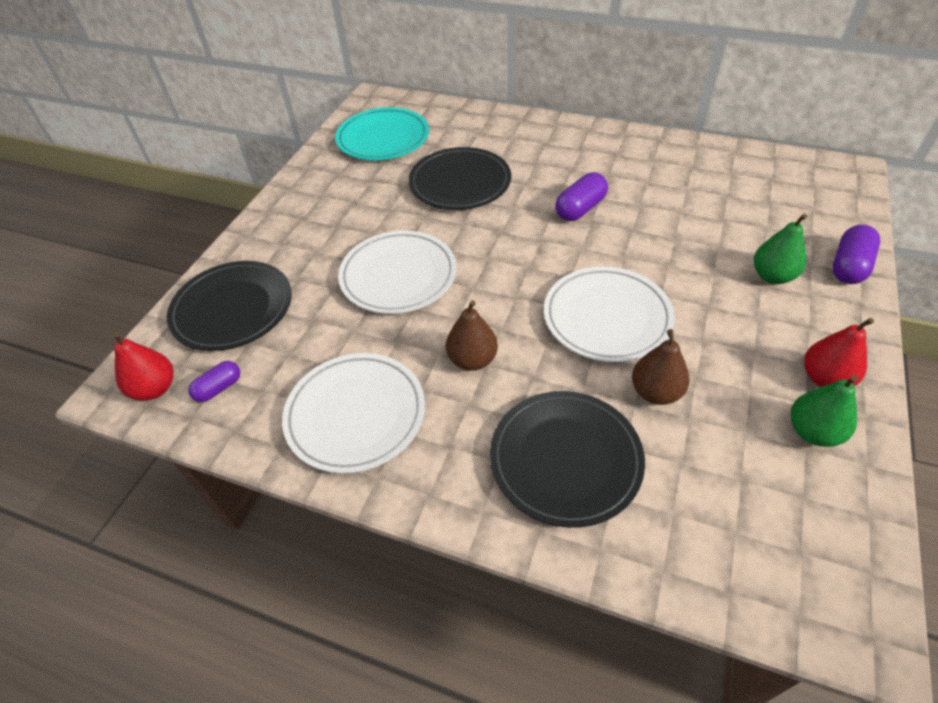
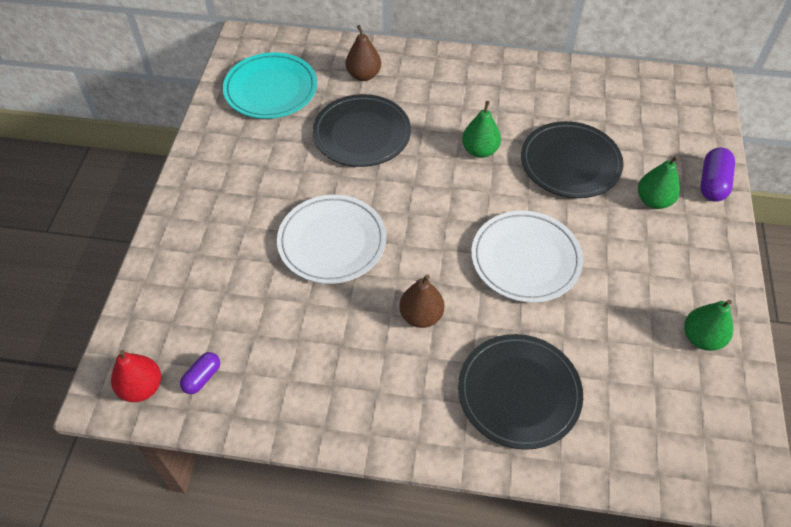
camera: 15 degrees left, 5 degrees up
black plate [167,261,291,351] -> black plate moved to [521,121,623,198]
white plate [282,353,425,474] -> none
purple capsule [555,172,608,221] -> green pear [462,101,501,158]
brown pear [632,329,690,405] -> brown pear moved to [345,25,381,81]
red pear [804,318,874,387] -> none

